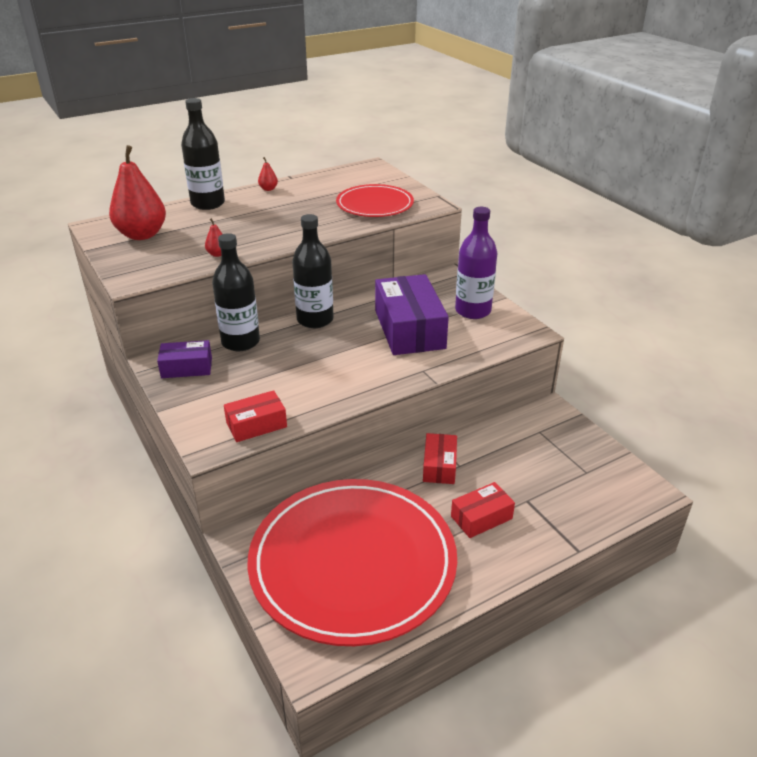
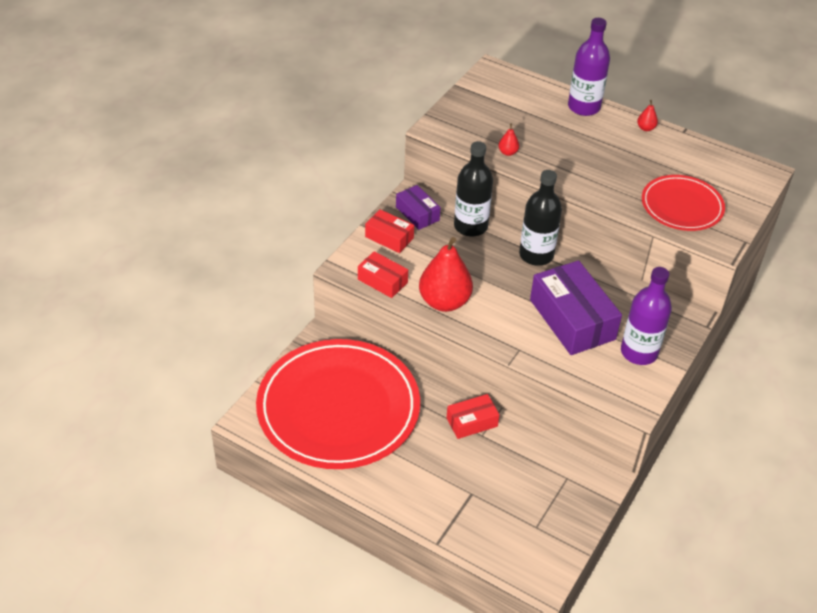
camera: 60 degrees right, 10 degrees up
red pear [109,145,166,240] -> red pear moved to [419,237,473,312]
black bottle [181,98,225,210] -> purple bottle [568,18,610,116]
purple box [375,274,449,355] -> purple box turned 75 degrees counterclockwise [530,260,622,355]
red box [451,482,515,538] -> red box moved to [365,209,414,253]

